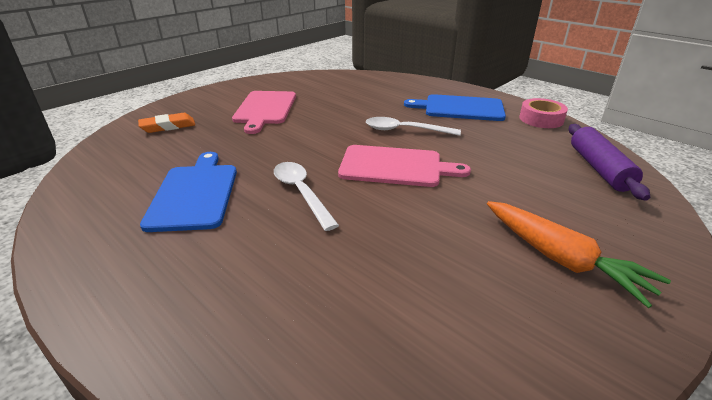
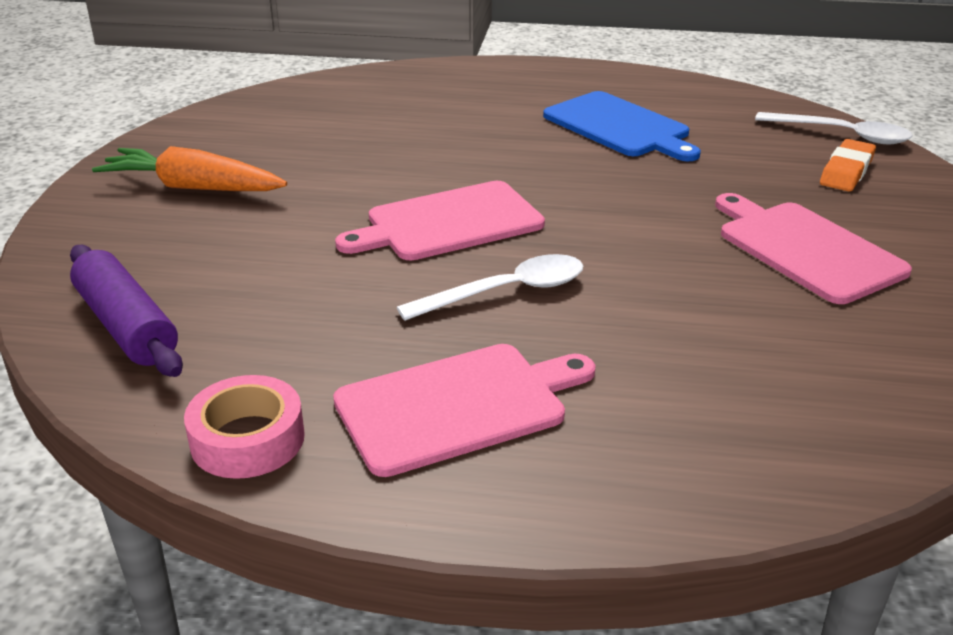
camera: 145 degrees right, 0 degrees up
white spoon [274,162,339,231] -> white spoon moved to [755,112,913,145]
blue cutting board [404,94,506,121] -> pink cutting board [333,344,596,477]

